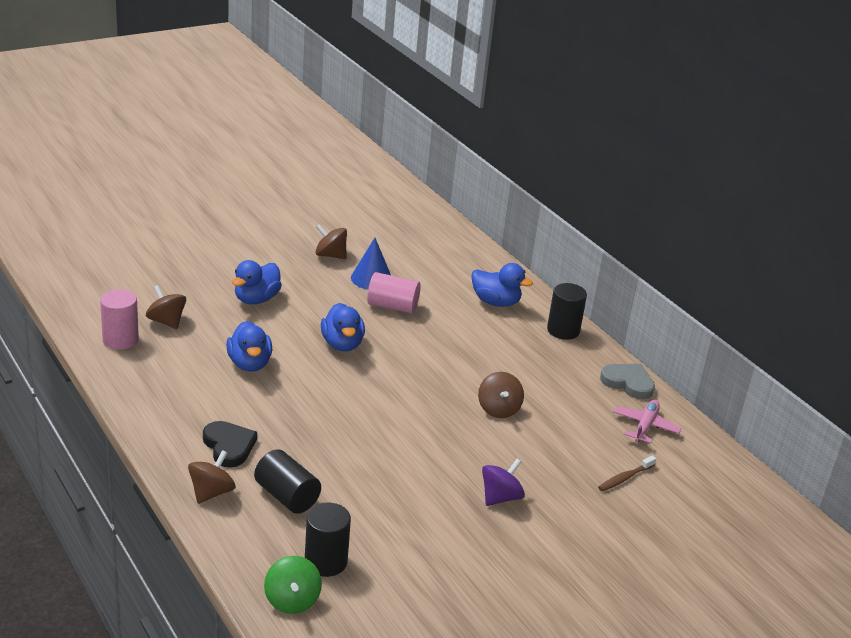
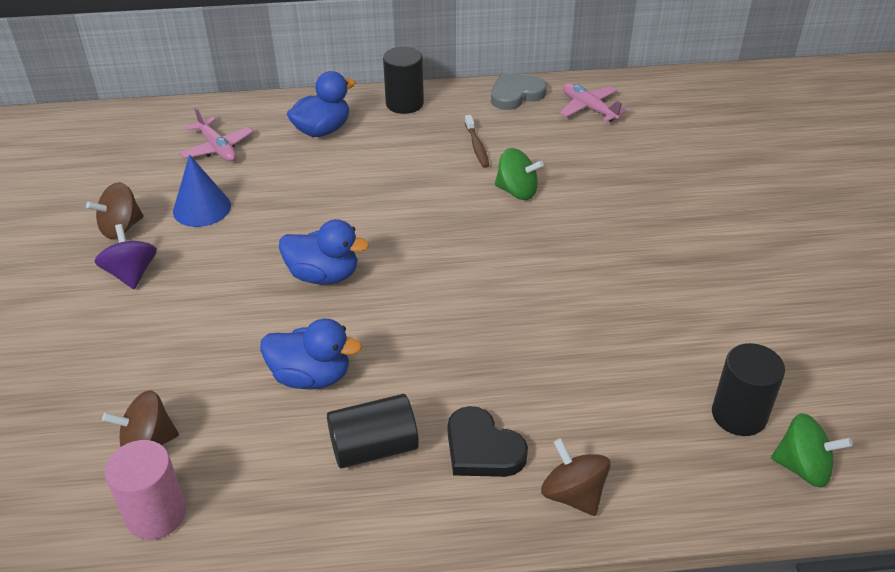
camera: 60 degrees left, 10 degrees up
black heart [203,421,257,467] -> black heart turned 135 degrees counterclockwise [448,406,528,477]
blue duck [232,260,282,304] -> none
black cylinder [254,449,321,514] -> black cylinder moved to [327,394,419,468]
pink cylinder [367,272,421,314] -> none
brown spinning top [478,372,524,418] -> green spinning top [495,148,544,200]
purple spinning top [482,459,525,506] -> purple spinning top moved to [95,224,157,289]
brown toothbrush [598,456,656,491] -> brown toothbrush moved to [465,115,489,168]
none -> pink plane [179,107,254,162]

